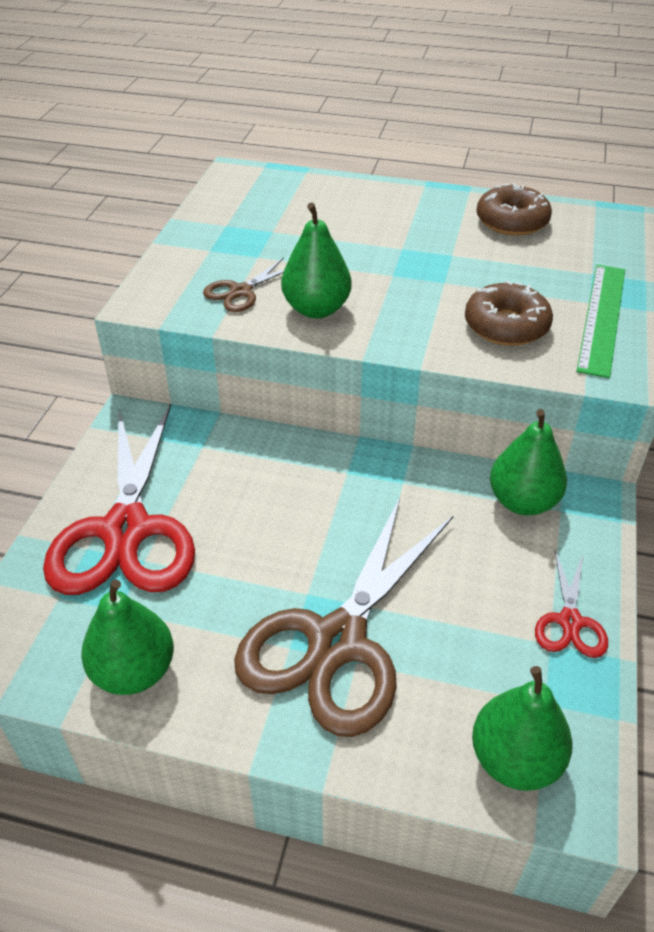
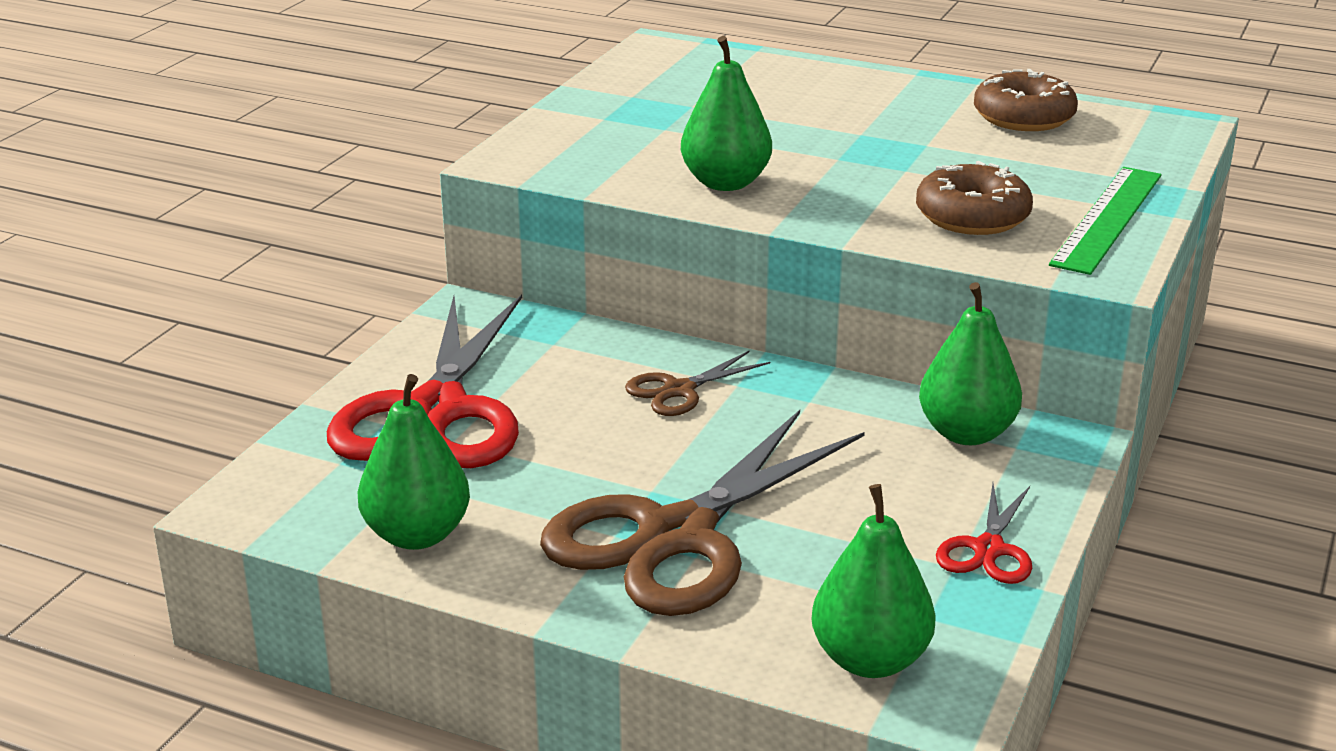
camera: 10 degrees right, 15 degrees down
brown scissors [203,258,284,312] -> brown scissors moved to [625,351,770,416]

